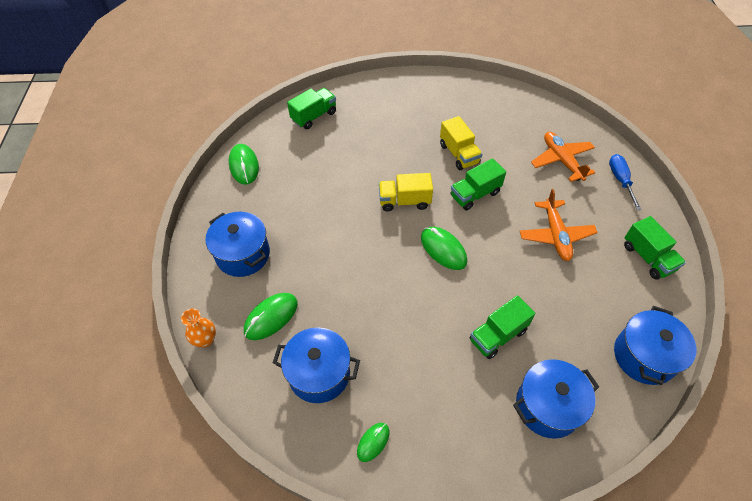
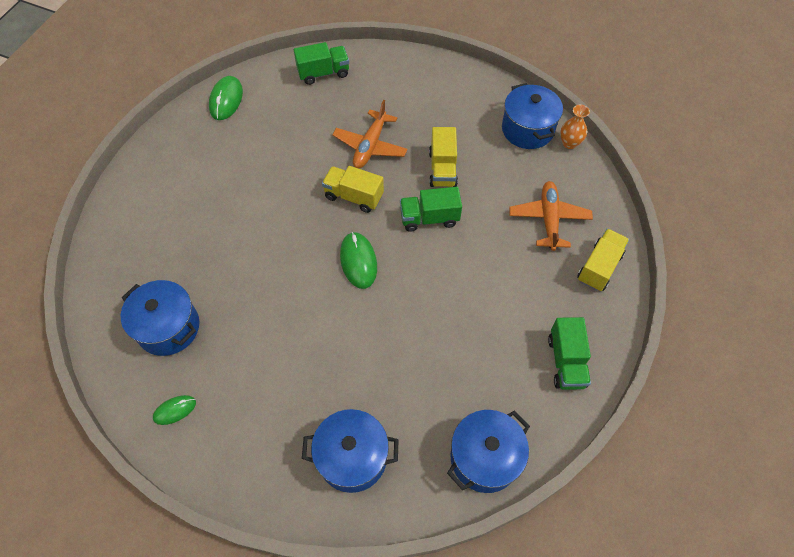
camera: 25 degrees right, 5 degrees up
orange vase [181,308,216,348] -> orange vase moved to [560,105,590,149]
blue pot [205,212,270,277] -> blue pot moved to [502,83,563,149]
green mouse [244,293,298,340] -> none
green truck [470,295,535,359] -> none
orange plane [520,189,598,261] -> orange plane moved to [332,100,408,169]
blue screwdriver [609,154,642,210] -> yellow truck [577,228,629,291]

